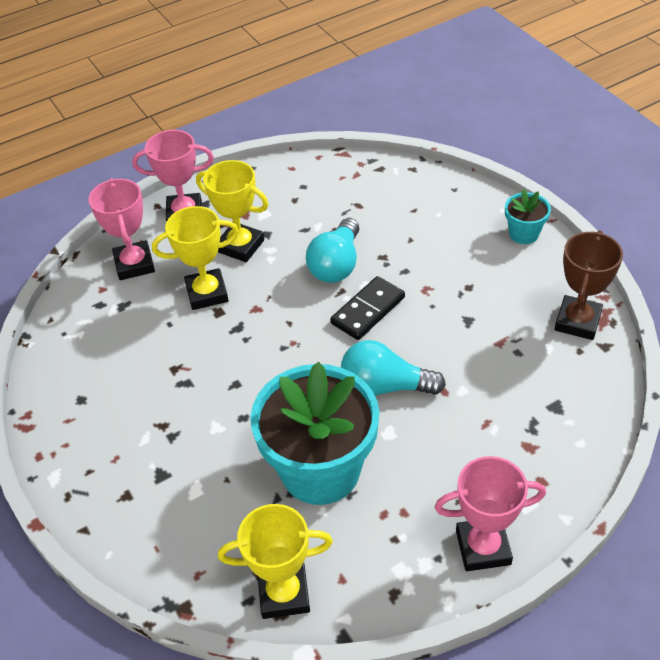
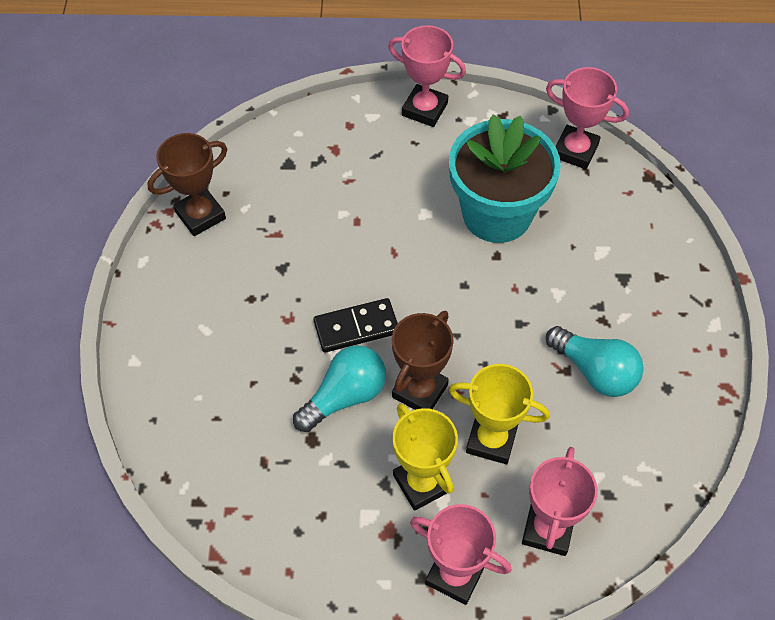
camera: 150 degrees left, 10 degrees up
yellow trophy [218,504,333,619] -> pink trophy [546,67,629,169]
turquoise light bulb [341,340,446,396] -> turquoise light bulb moved to [546,326,644,397]
turquoise flower pot [505,189,551,244] -> none
none -> brown trophy [392,311,454,410]

